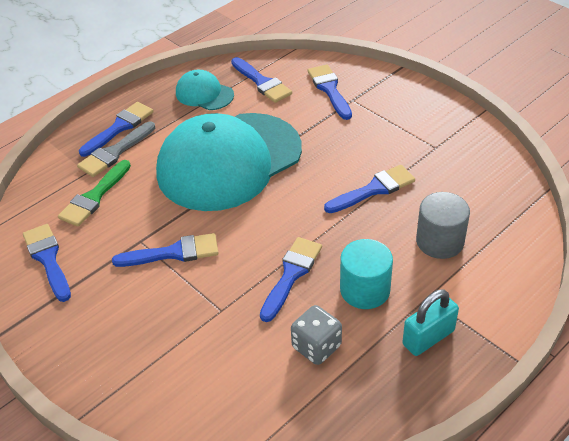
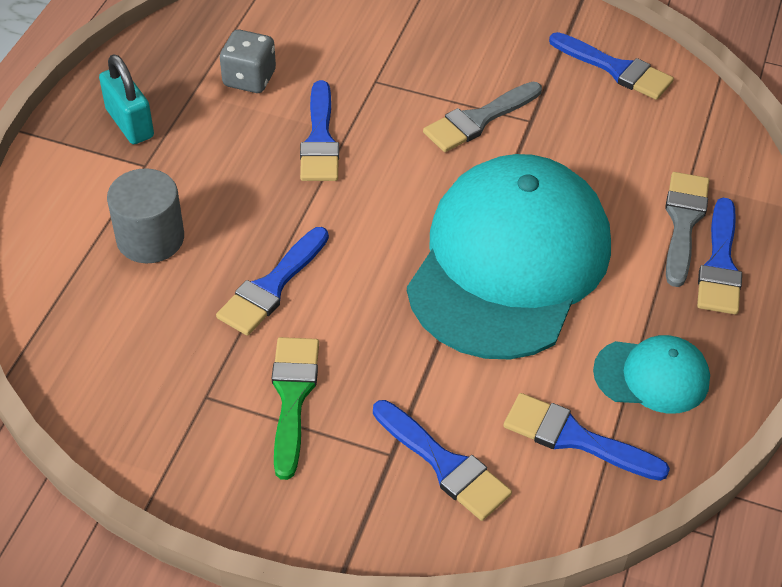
camera: 150 degrees right, 5 degrees up
green brush [58,160,131,227] -> green brush moved to [272,337,319,480]
blue brush [112,233,219,267] -> grey brush [423,82,542,152]
turquoise cylinder [340,239,393,309] -> none
turquoise padlock [402,289,459,356] -> turquoise padlock turned 60 degrees counterclockwise [99,54,154,144]

